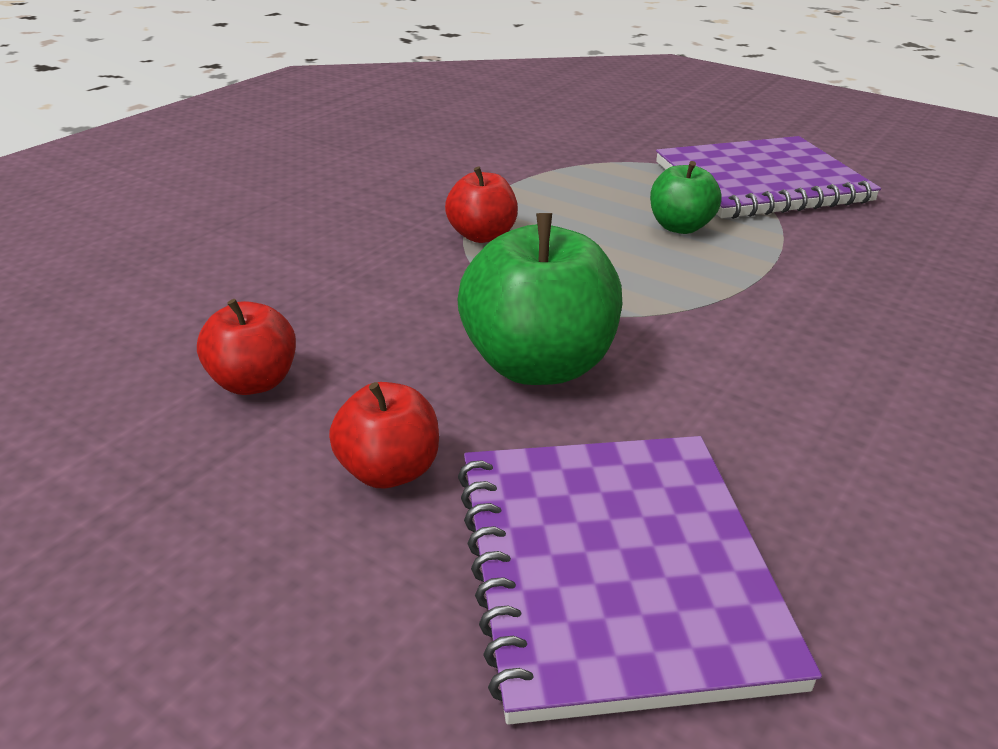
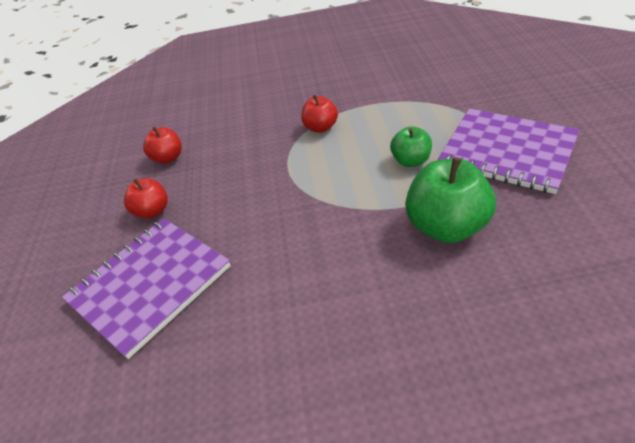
camera: 55 degrees right, 10 degrees up
green apple [457,213,622,385] -> green apple moved to [405,157,496,243]

